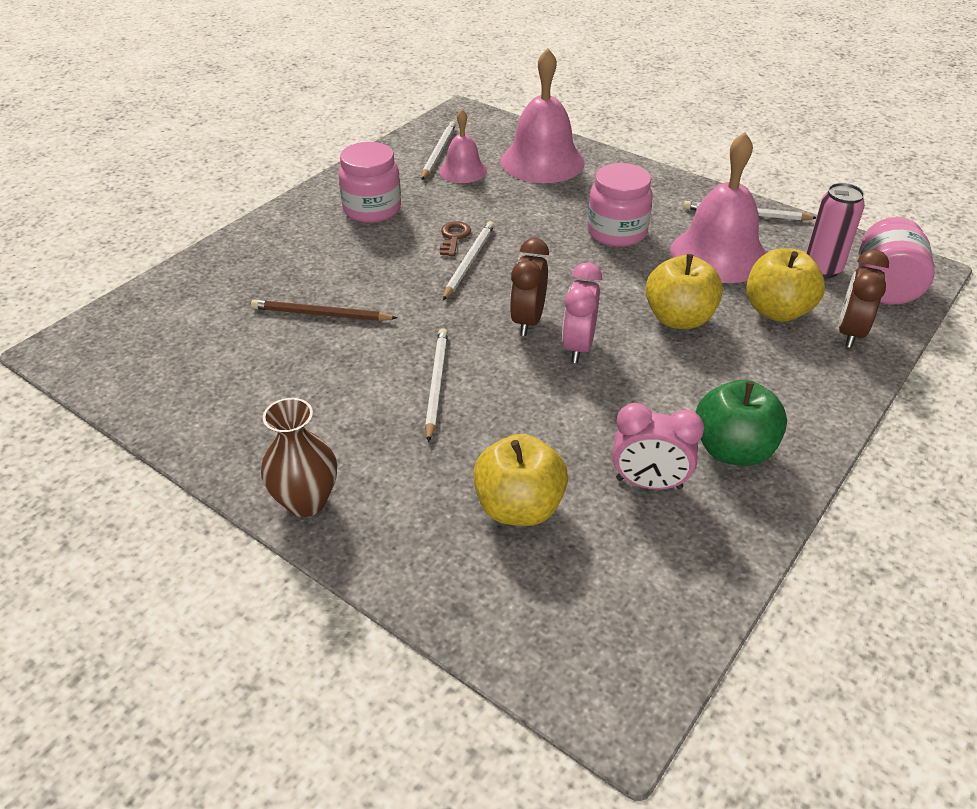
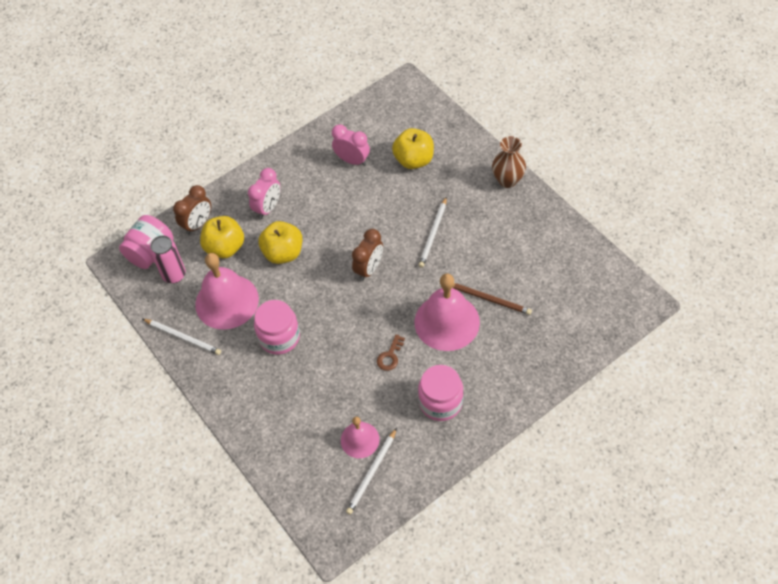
camera: 160 degrees left, 15 degrees up
white pencil [443,221,494,300] -> none
pink bell [501,48,585,183] -> pink bell moved to [414,273,480,351]
pink clock [562,262,602,363] -> pink clock moved to [248,168,281,219]
green apple [696,380,787,466] -> none

